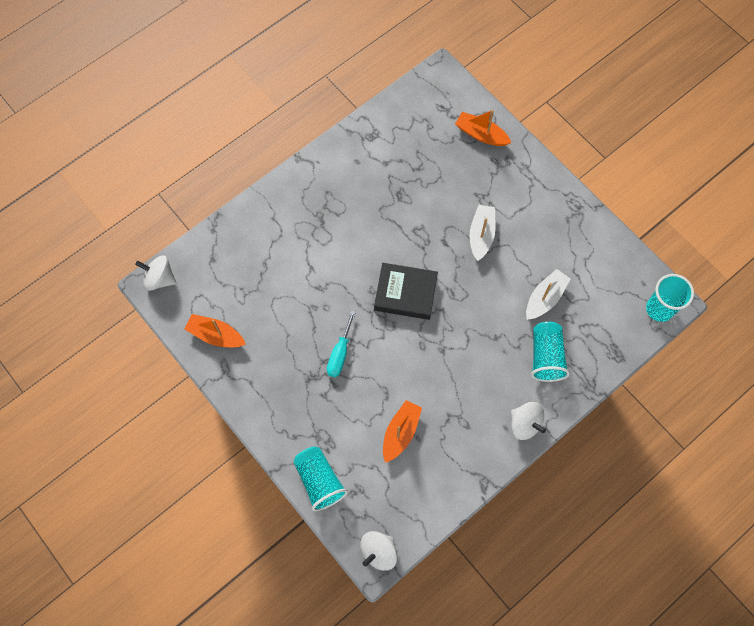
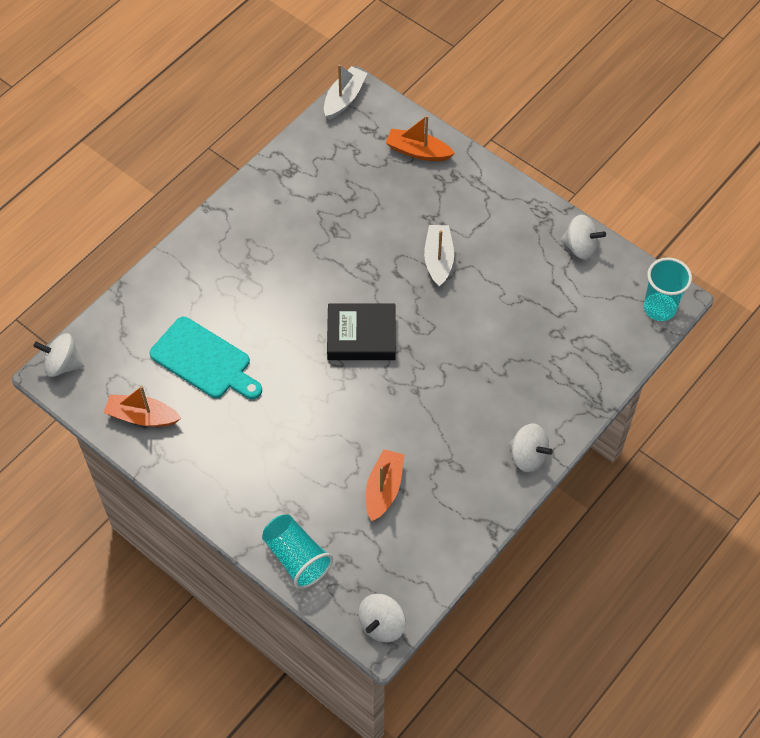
camera: 10 degrees left, 10 degrees down
turquoise screwdriver [327,310,356,377] -> none
white boat [526,269,570,320] -> white boat moved to [324,64,367,120]
turquoise cup [531,322,570,382] -> none
none -> turquoise cutting board [149,317,262,399]
none -> white spinning top [561,214,606,260]

